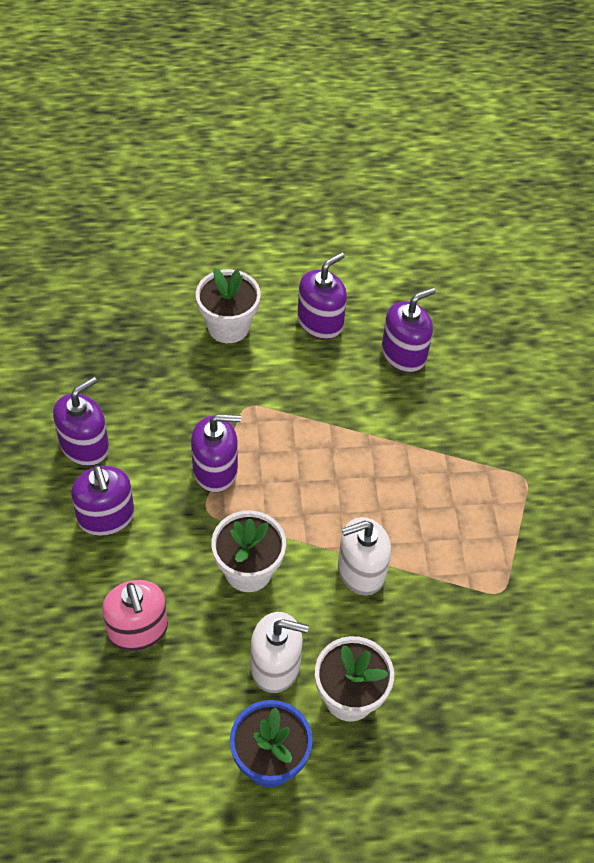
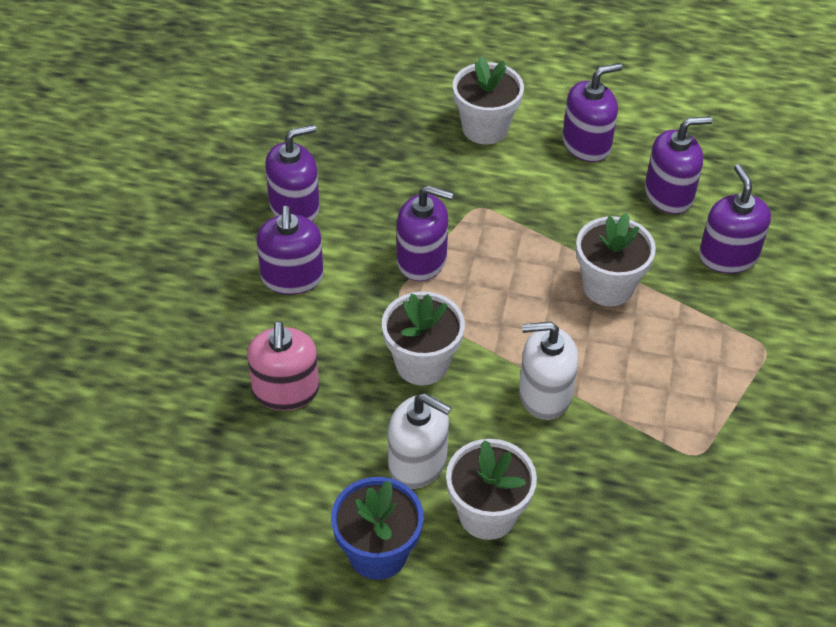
camera: 20 degrees right, 5 degrees down
none -> white flower pot [576,213,656,306]
none -> purple soap dispenser [699,164,771,273]

